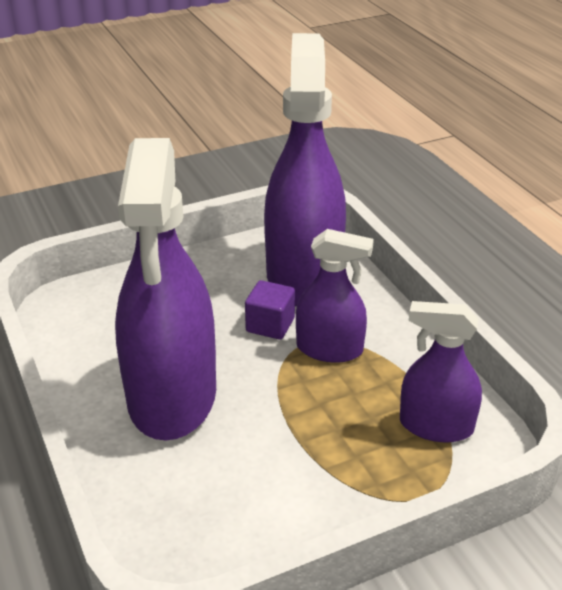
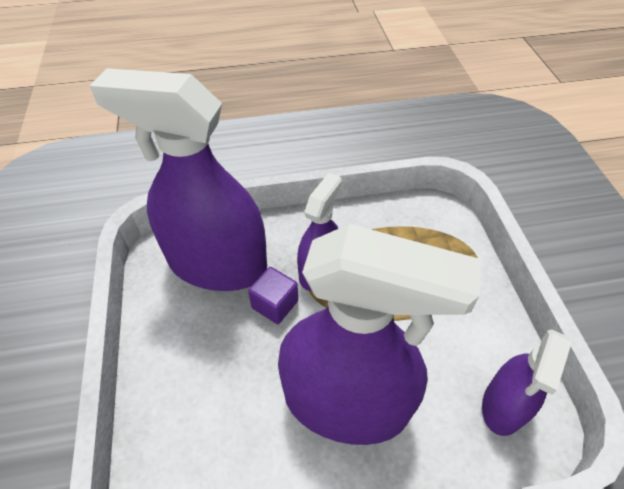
camera: 75 degrees left, 15 degrees up
purple spray bottle [400,301,482,442] -> purple spray bottle moved to [482,329,572,436]

